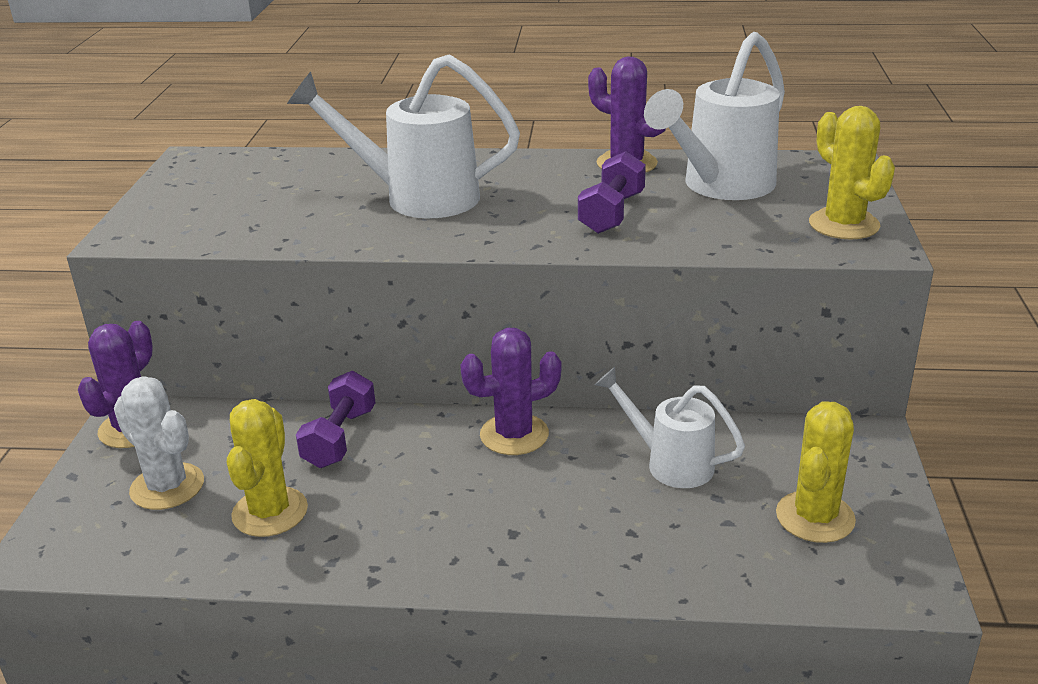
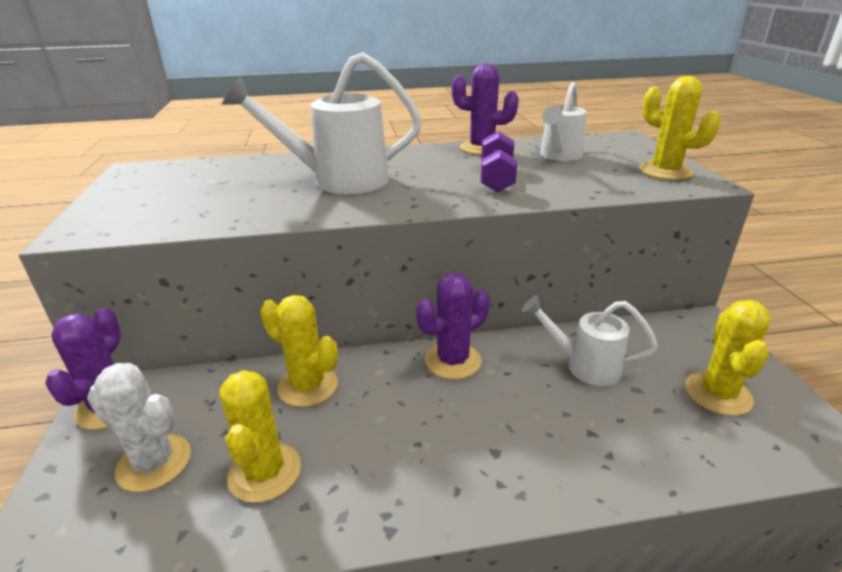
camera: 15 degrees left, 0 degrees up
purple dumbbell [296,371,375,468] -> yellow cactus [260,295,338,407]
white watering can [644,32,785,200] -> white watering can [540,82,587,161], size x0.63

